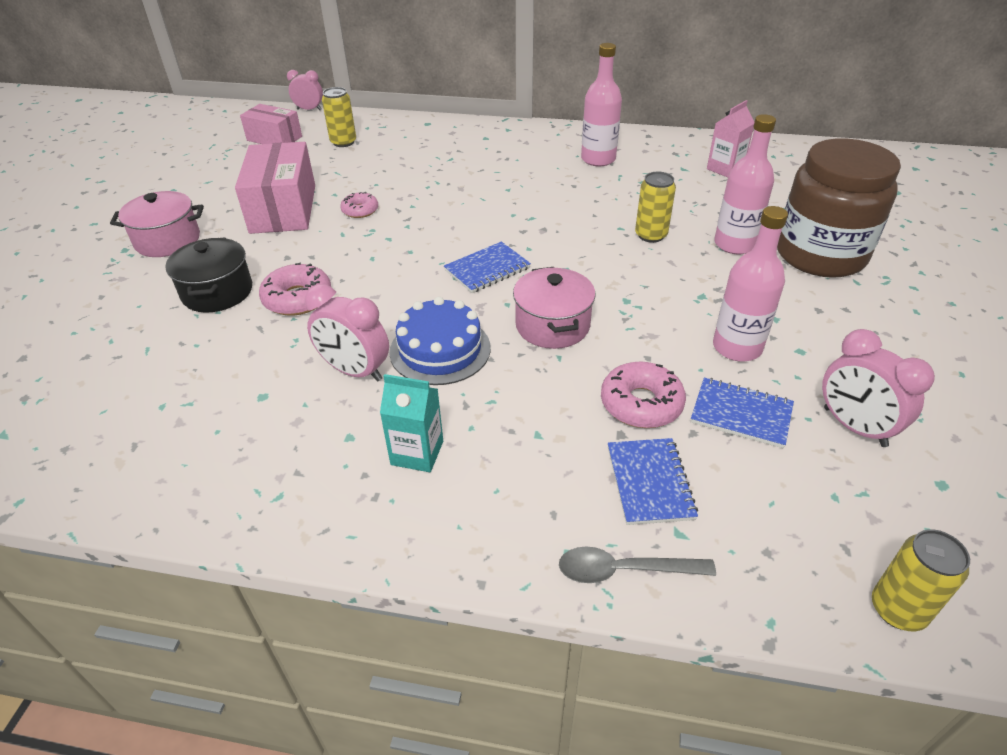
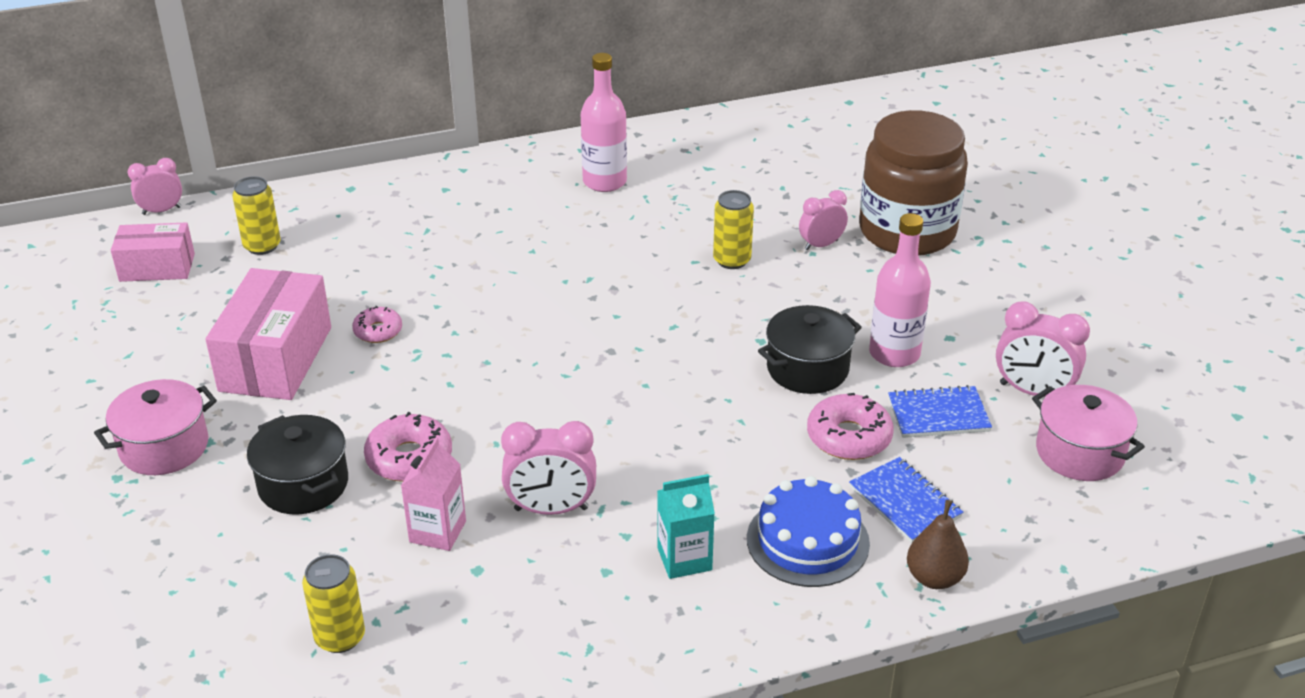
camera: 30 degrees left, 5 degrees down
pink box [235,142,315,234] -> pink box turned 45 degrees clockwise [205,268,331,400]
blue cake [389,297,491,385] -> blue cake moved to [747,476,870,587]
blue notebook [444,242,531,293] -> none
pink pot [513,267,595,349] -> pink pot moved to [1032,385,1145,481]
grey spoon [559,547,716,583] -> brown pear [907,500,969,589]
pink carton [707,100,754,177] -> pink carton moved to [401,437,466,551]
pink bottle [714,114,776,254] -> pink clock [799,190,848,250]
yellow can [872,529,970,631] -> yellow can moved to [302,554,365,653]
none -> black pot [758,305,862,394]

